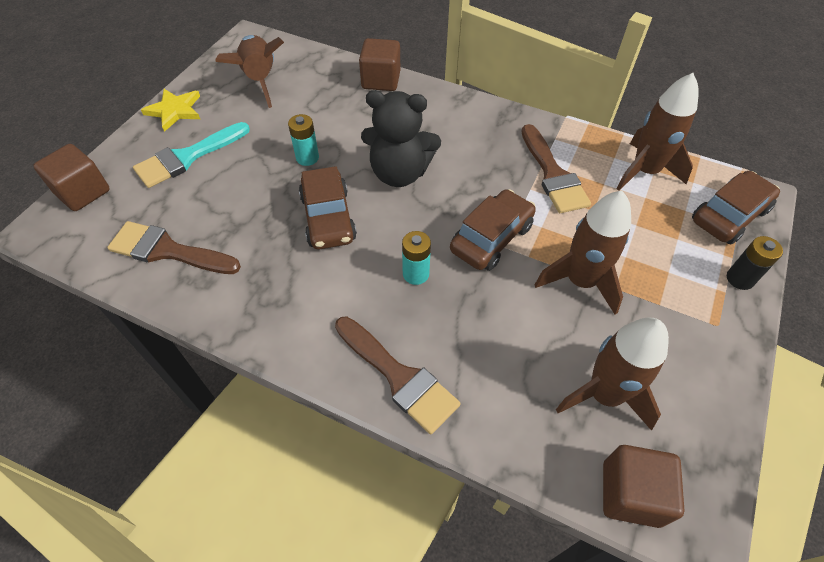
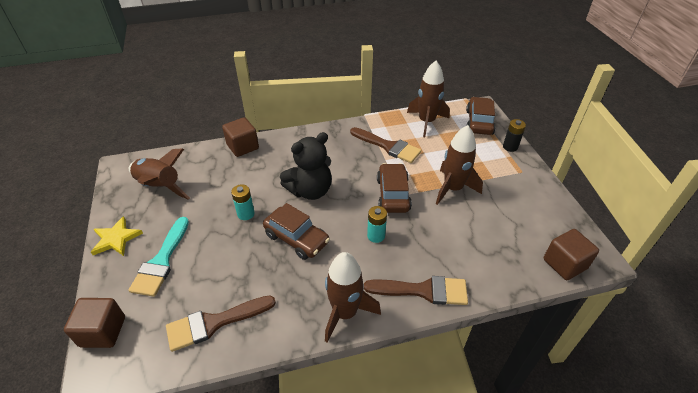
camera: 40 degrees left, 10 degrees down
brown rocket [556,318,669,431] -> brown rocket moved to [325,252,381,343]

